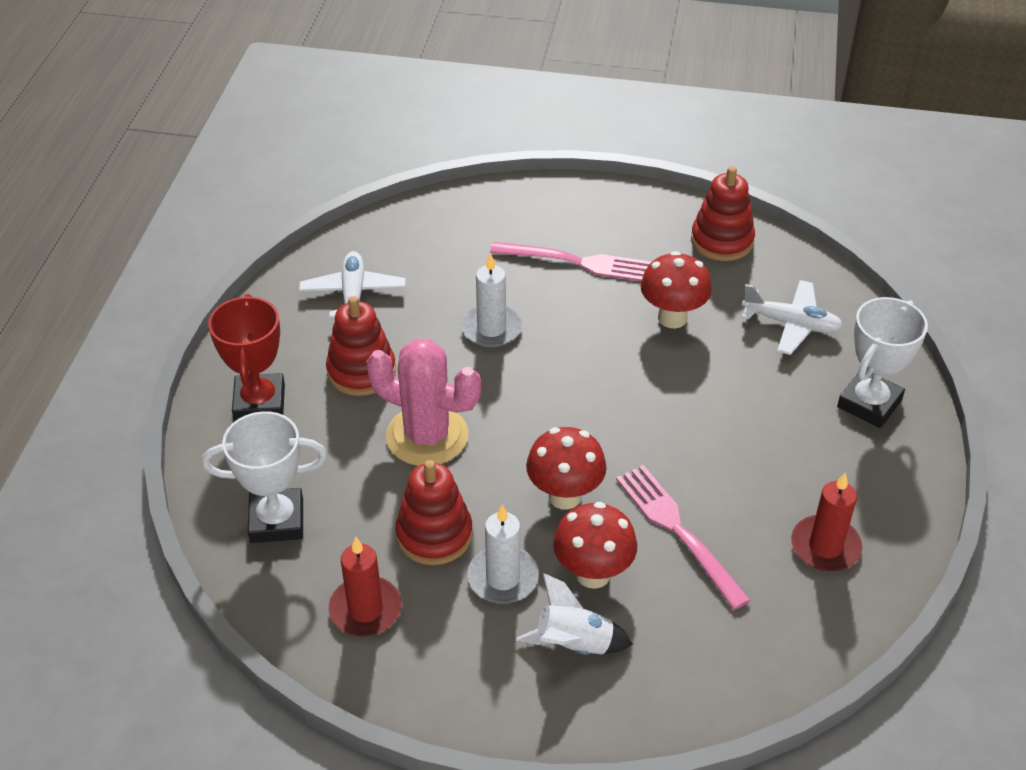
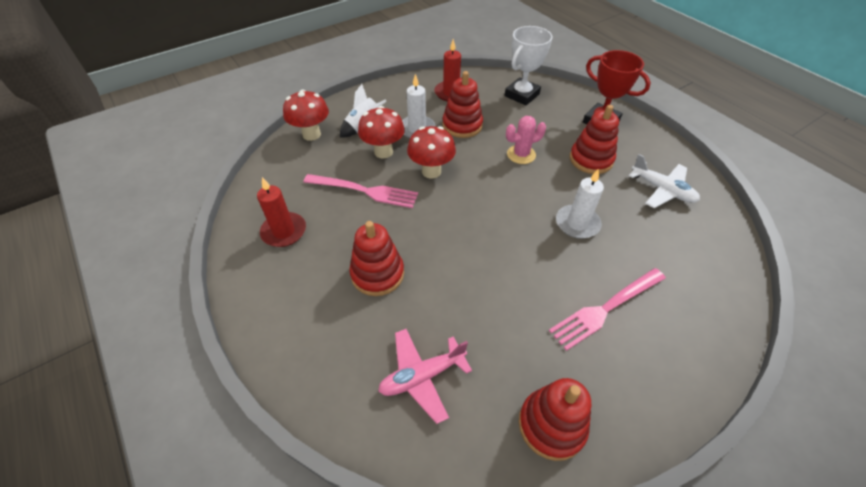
camera: 135 degrees right, 5 degrees up
pink cactus [366,339,481,466] -> pink cactus [506,116,546,164], size x0.59
red mushroom [641,251,712,328] -> red mushroom moved to [283,89,329,141]
white plane [742,280,843,355] -> pink plane [378,329,472,424]
white trophy [837,297,928,428] -> none
none -> red stacking toy [349,221,404,296]

